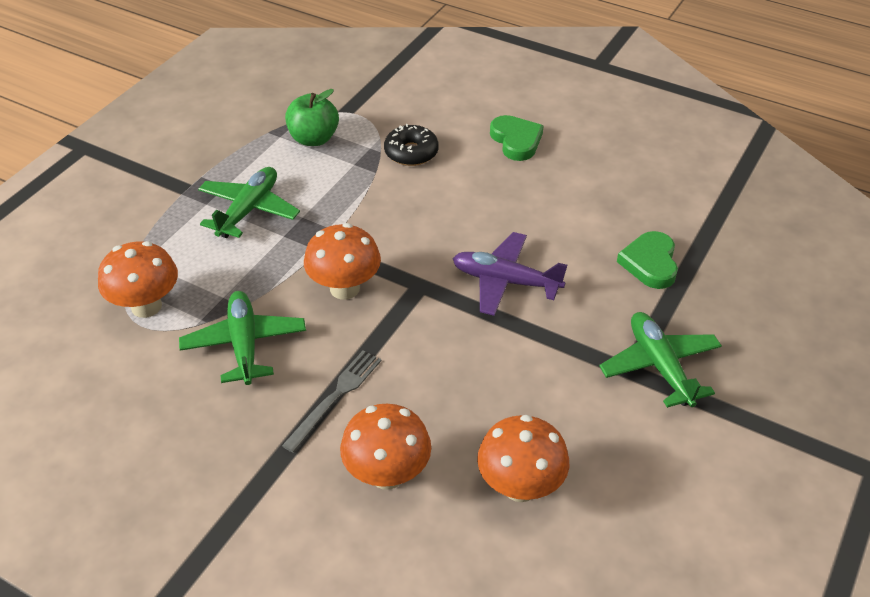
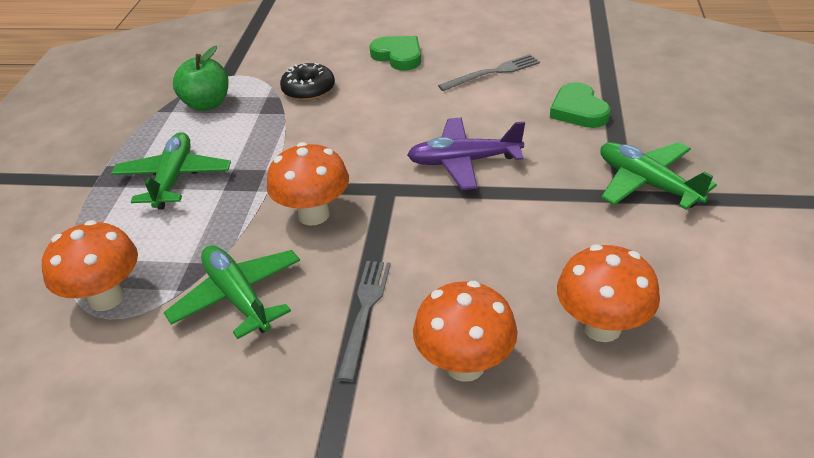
camera: 20 degrees left, 5 degrees down
none -> grey fork [438,54,540,91]

